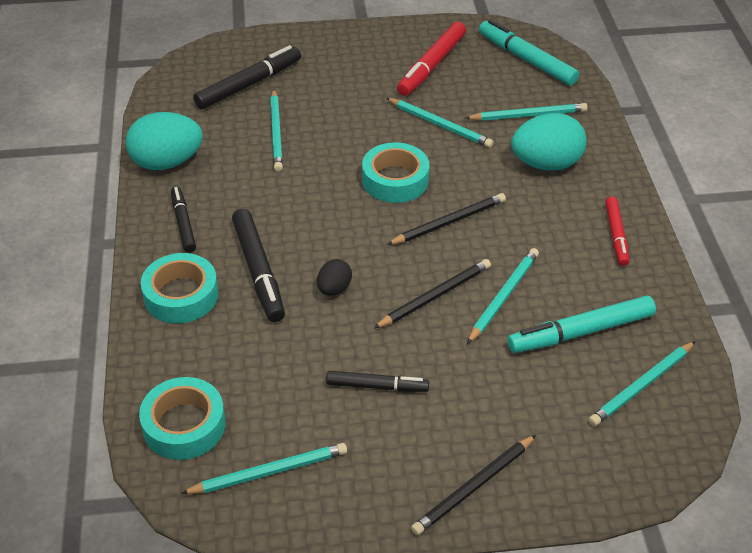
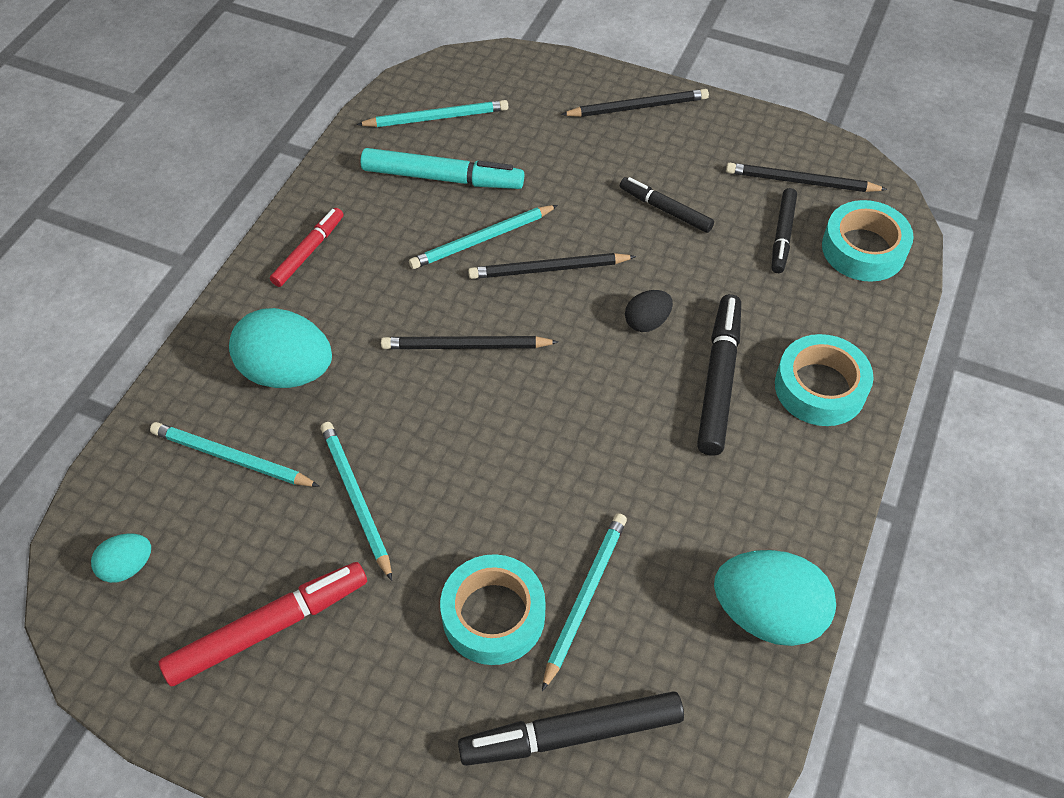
camera: 150 degrees left, 10 degrees up
black marker [171,186,196,253] -> black marker moved to [772,188,797,273]
turquoise pencil [181,443,347,494] -> black pencil [726,163,888,192]
turquoise tape [362,143,429,203] -> turquoise tape moved to [440,554,546,665]
turquoise marker [479,19,579,86] -> turquoise egg [91,534,151,583]

